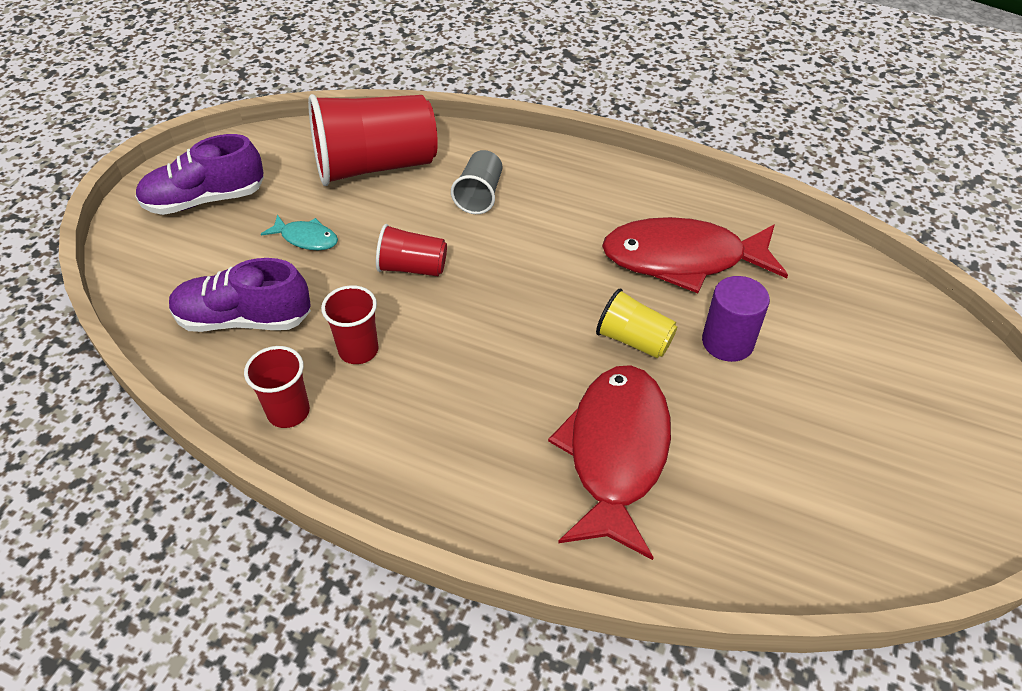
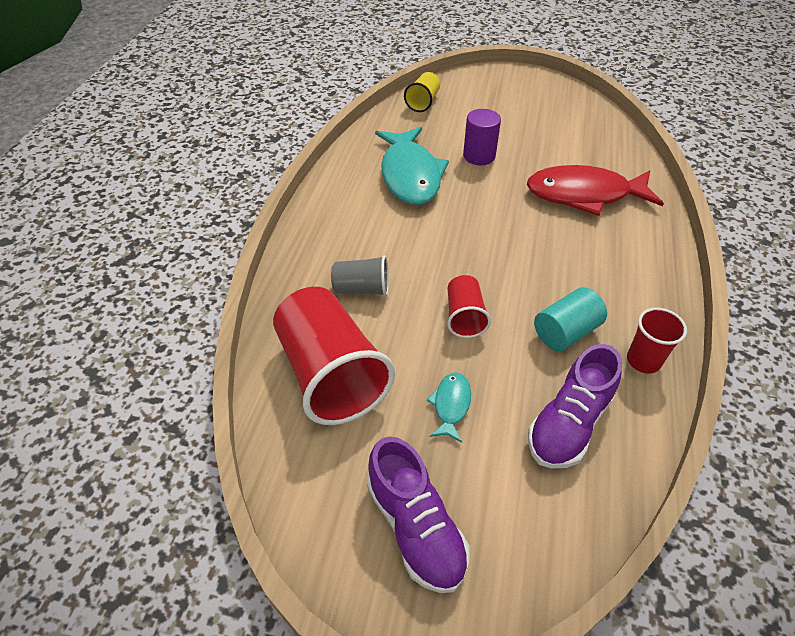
camera: 100 degrees left, 0 degrees up
purple shoe [169,258,311,332] -> purple shoe turned 45 degrees clockwise [528,344,622,468]
red cup [321,285,379,364] -> turquoise cylinder [534,287,607,351]
yellow cup [596,288,677,359] -> yellow cup moved to [404,72,440,112]
red fish [602,217,788,293] -> turquoise fish [375,127,449,205]

